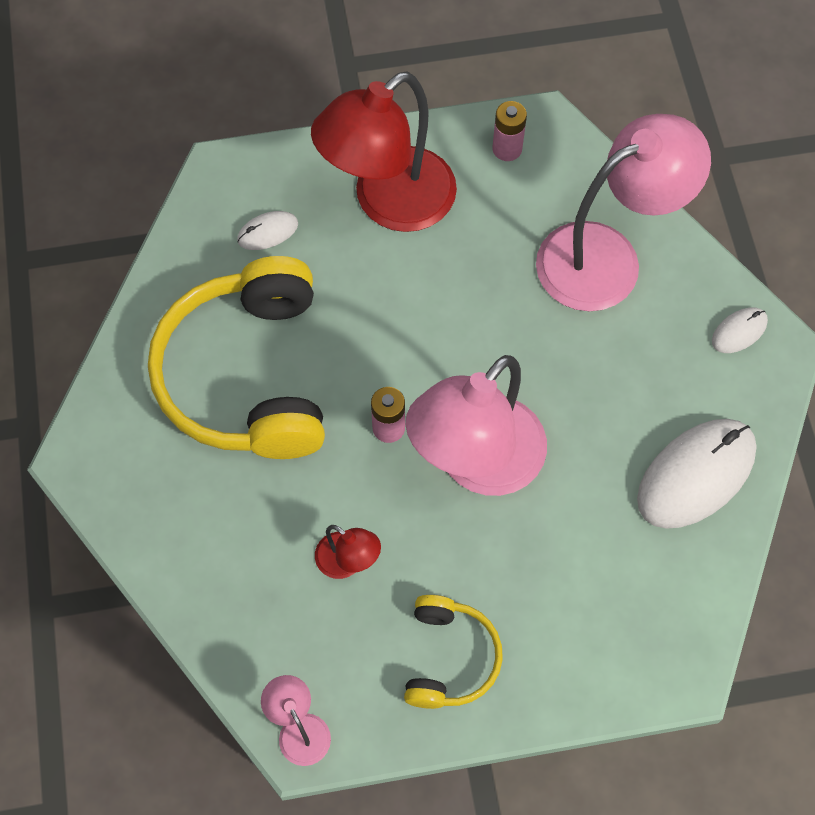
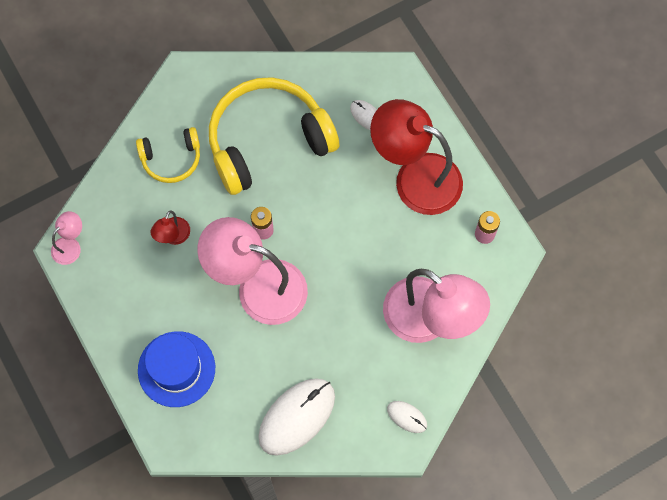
camera: 70 degrees right, 5 degrees up
yellow headphones [404,595,503,709] -> yellow headphones moved to [136,127,200,183]
white mouse [637,419,757,529] -> white mouse turned 75 degrees counterclockwise [258,378,335,456]
none -> blue hat [138,331,215,407]

